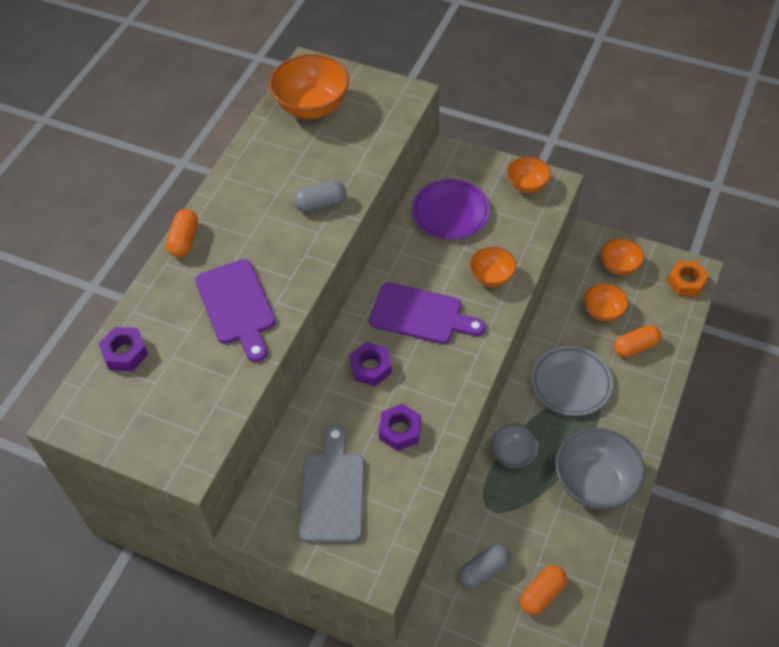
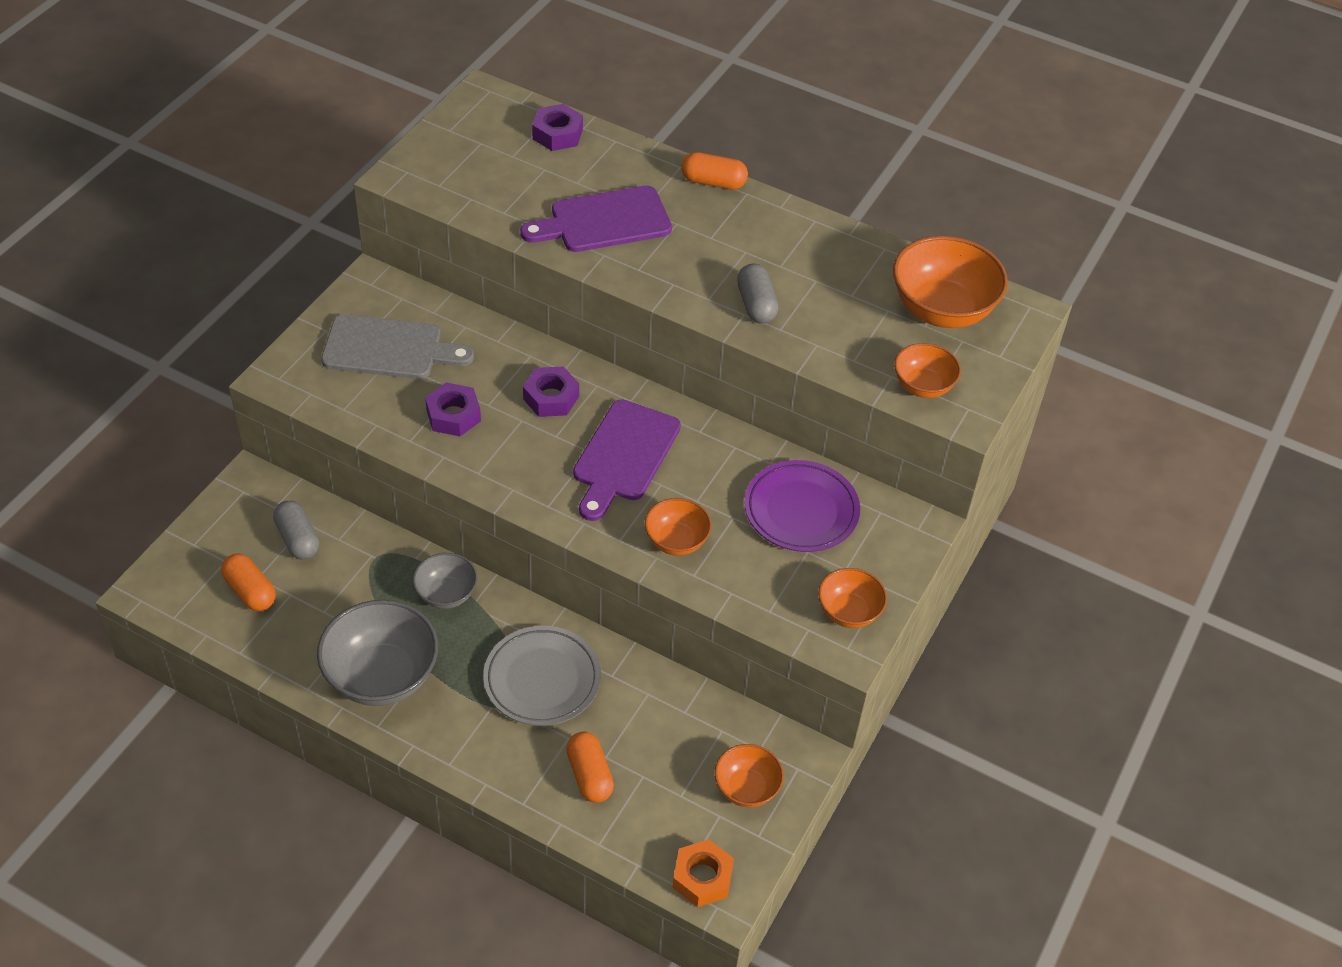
camera: 90 degrees right, 5 degrees down
orange bowl [584,283,629,321] -> orange bowl moved to [894,343,961,398]

